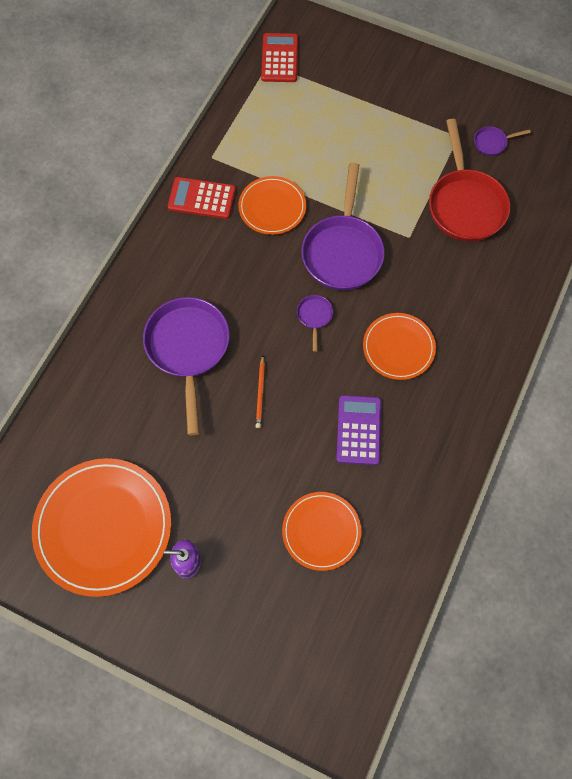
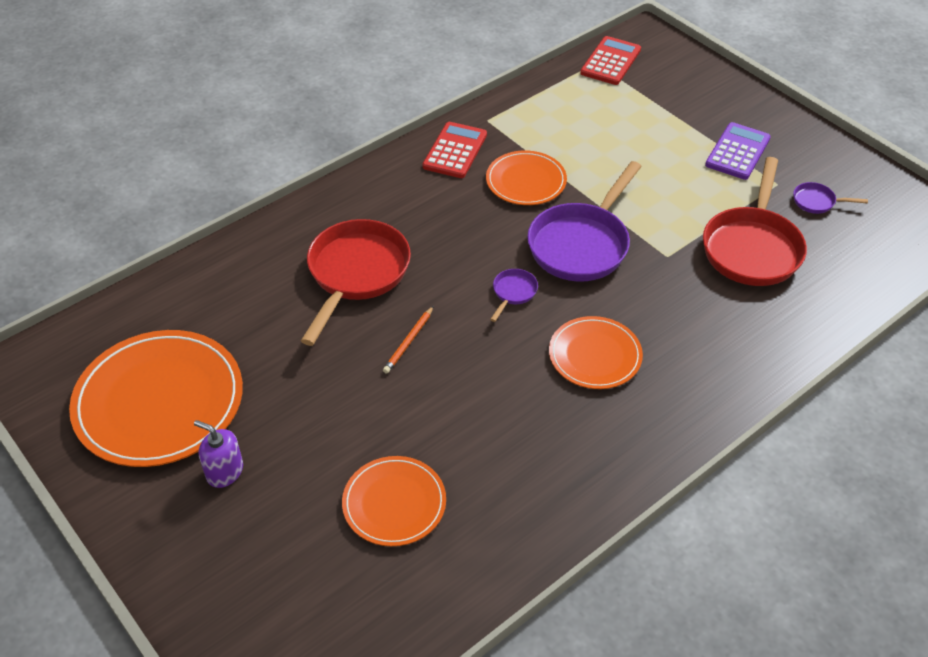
camera: 25 degrees right, 20 degrees down
purple pan [143,297,229,435] -> red pan [301,219,411,346]
red calculator [168,177,236,219] -> red calculator turned 75 degrees clockwise [422,122,487,178]
purple calculator [336,395,381,465] -> purple calculator moved to [705,122,771,180]

